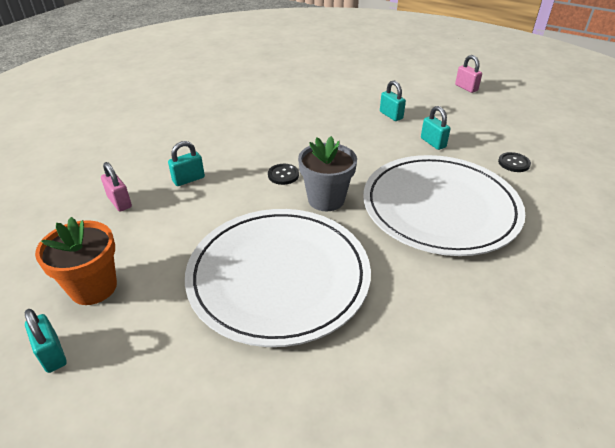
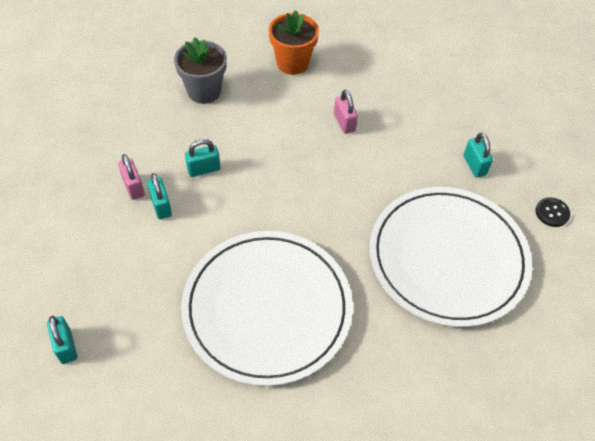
camera: 10 degrees right, 15 degrees up
orange flower pot [35,217,117,305] -> orange flower pot moved to [269,10,319,75]
black button [268,164,299,185] -> none
grey flower pot [298,136,357,211] -> grey flower pot moved to [174,37,227,104]
turquoise padlock [380,80,406,121] -> turquoise padlock moved to [147,173,172,219]
pink padlock [455,55,482,93] -> pink padlock moved to [334,89,358,134]

